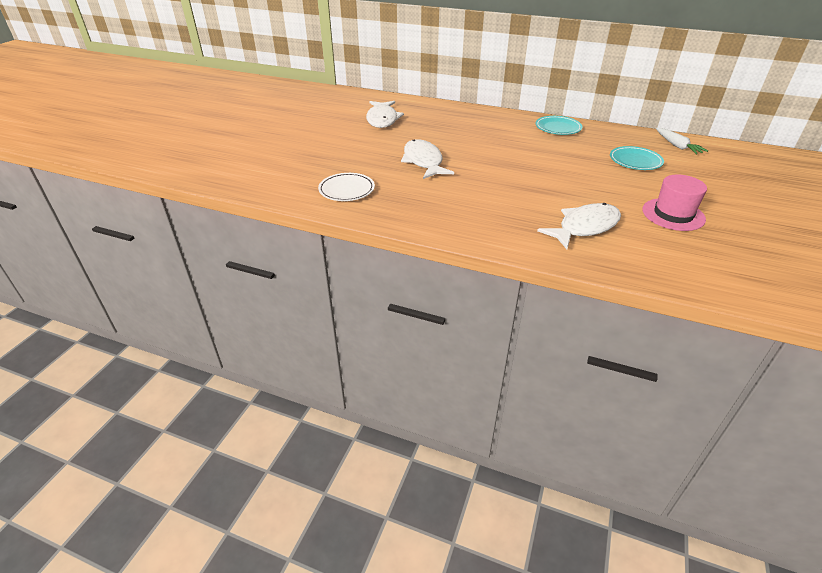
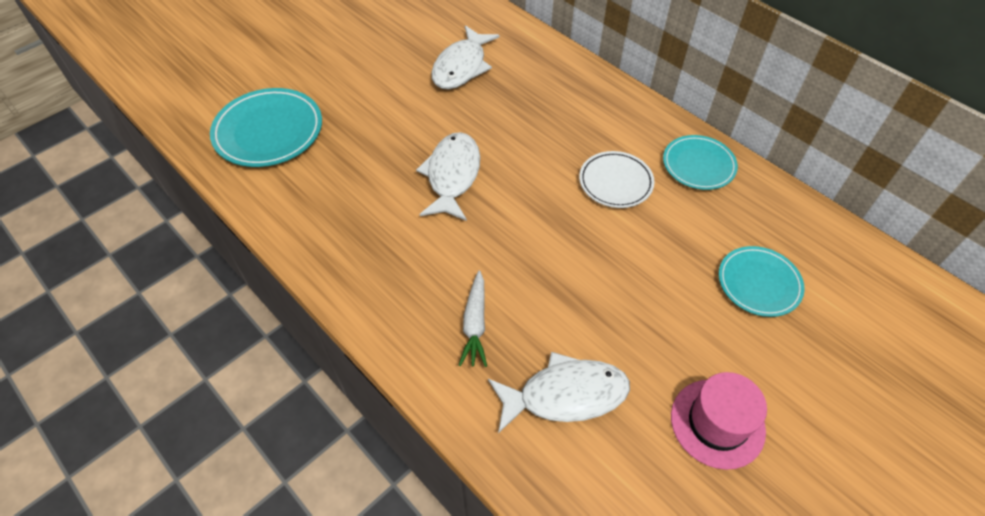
camera: 25 degrees right, 15 degrees up
white plate [318,173,375,201] -> white plate moved to [579,151,655,208]
white carrot [656,128,708,154] -> white carrot moved to [459,270,487,367]
none -> turquoise plate [210,88,322,167]

